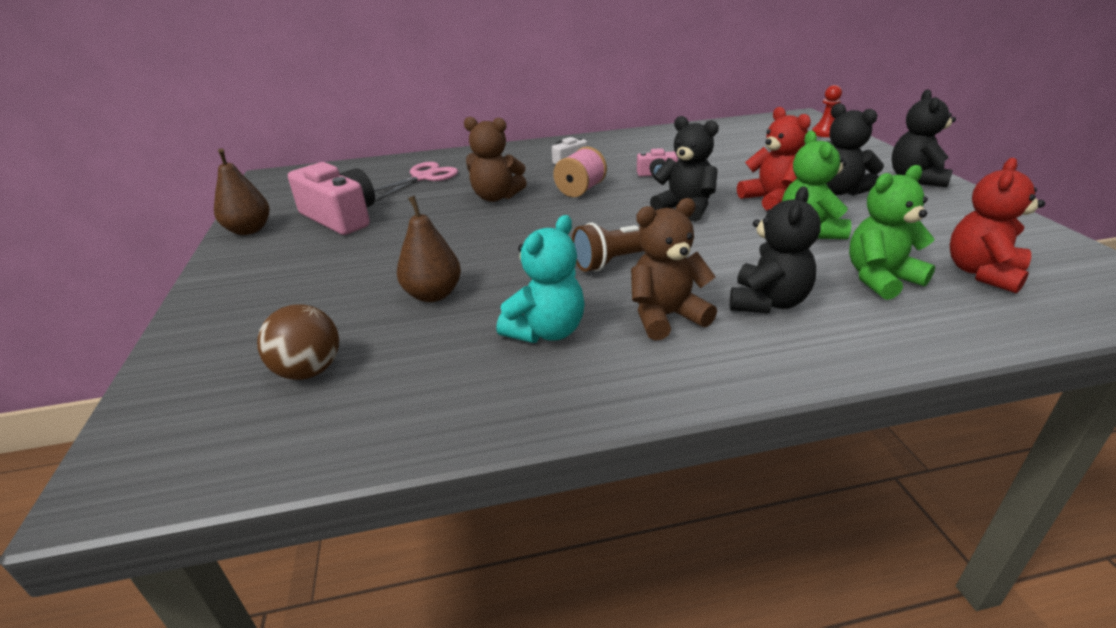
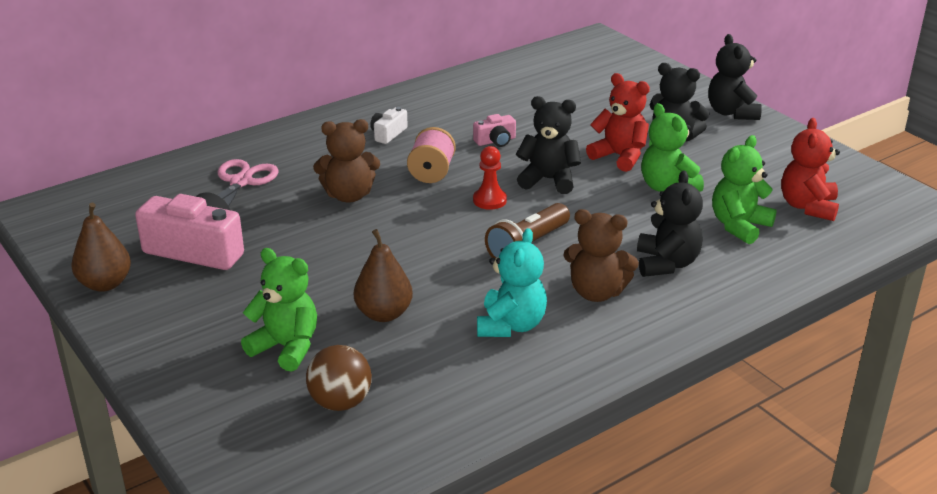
camera: 25 degrees left, 0 degrees up
brown teddy bear [631,198,717,341] -> brown teddy bear turned 120 degrees counterclockwise [563,209,639,302]
red pawn [812,85,842,137] -> red pawn moved to [473,146,507,210]
none -> green teddy bear [241,248,317,371]

